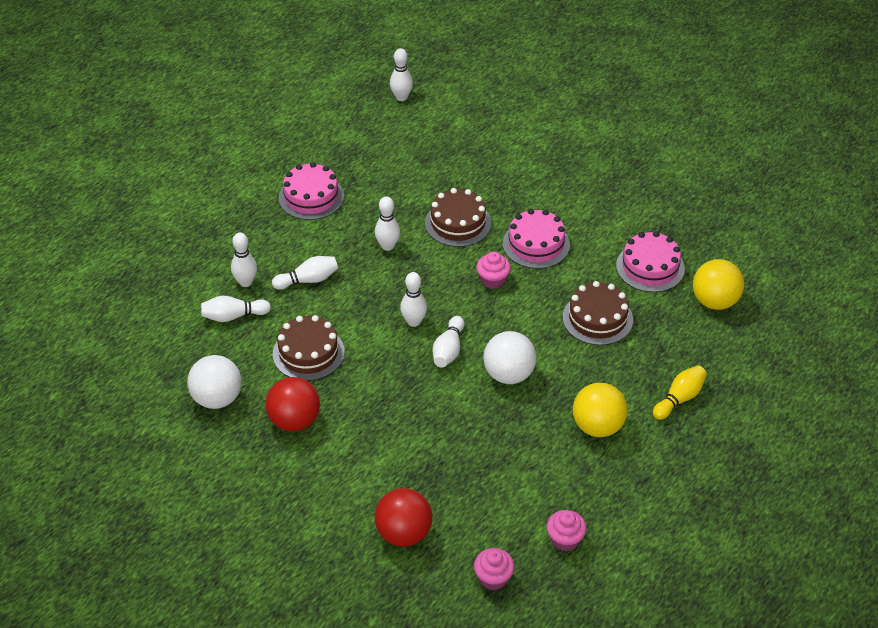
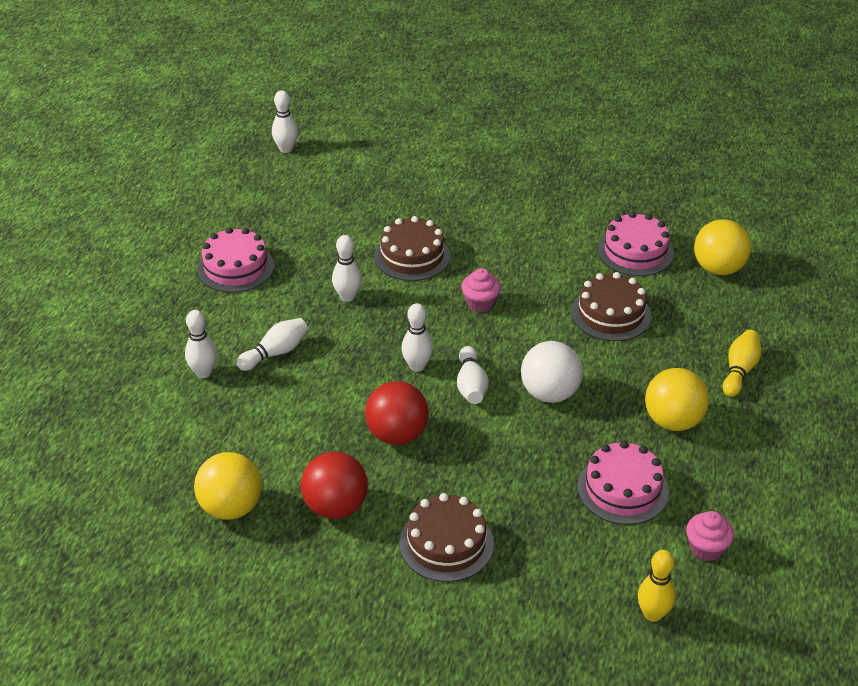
camera: 20 degrees left, 5 degrees down
white ball [187,355,242,409] -> yellow ball [194,452,262,520]
white bowling pin [201,296,271,322] -> none
brown cake [273,315,345,381] -> brown cake moved to [400,493,494,582]
red ball [375,488,432,547] -> red ball moved to [365,381,429,445]
pink cupcake [474,548,515,590] -> yellow bowling pin [638,550,676,622]
pink cake [503,209,570,269] -> pink cake moved to [577,441,669,525]

